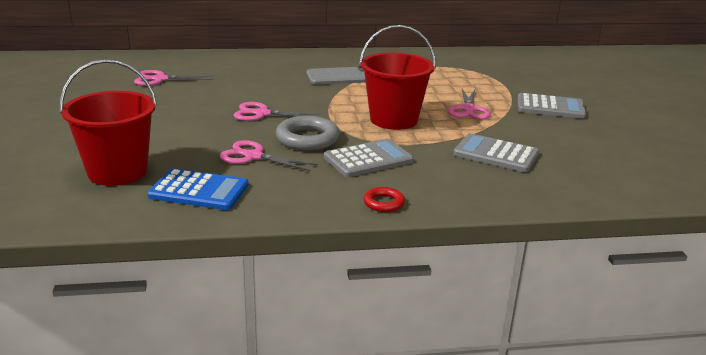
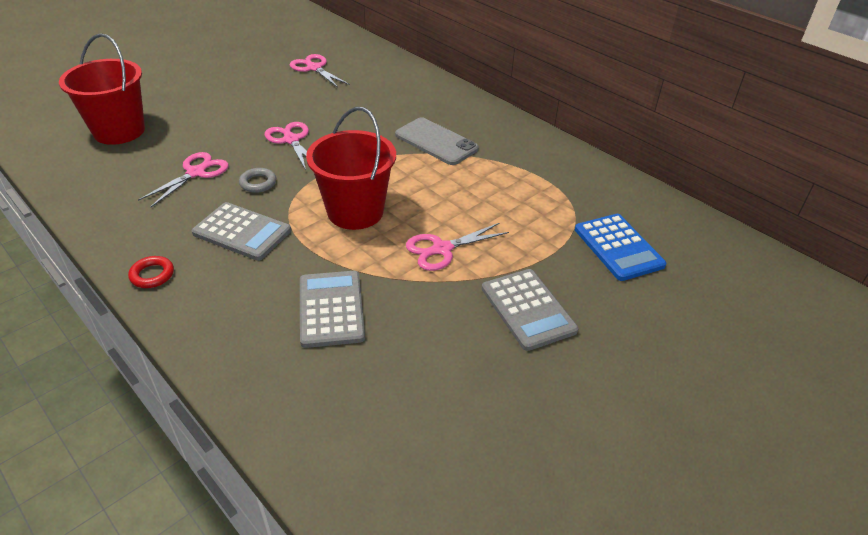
camera: 55 degrees right, 15 degrees up
blue calculator [147,168,249,210] -> blue calculator moved to [575,214,667,281]
pink scissors [220,140,318,171] -> pink scissors turned 45 degrees clockwise [138,152,229,207]
grey ring [276,116,340,150] -> grey ring [239,168,276,193], size x0.55

